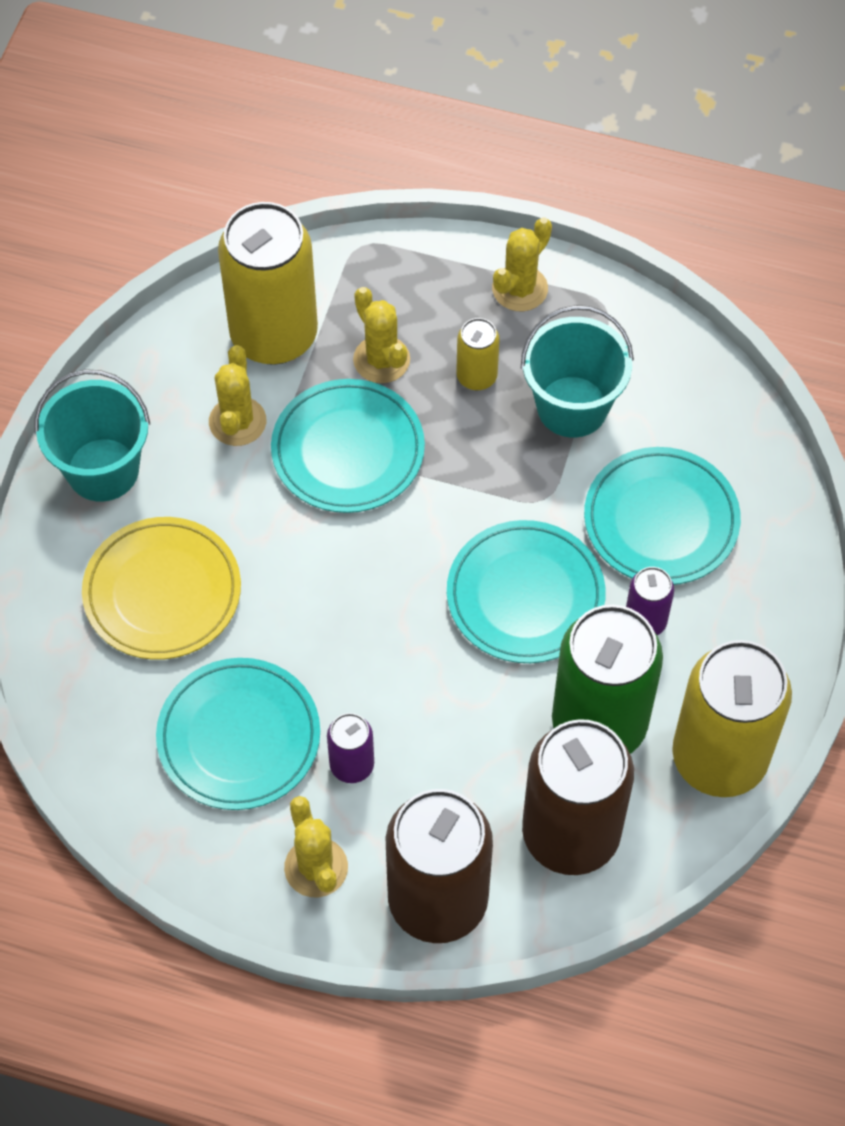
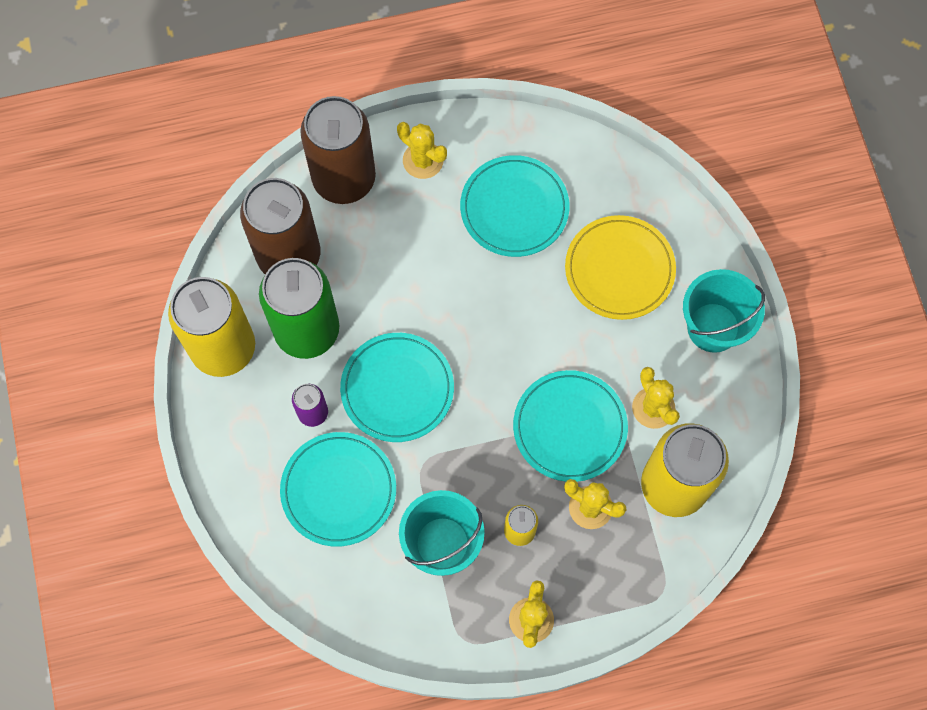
camera: 150 degrees right, 10 degrees up
purple can [327,713,374,783] -> none

